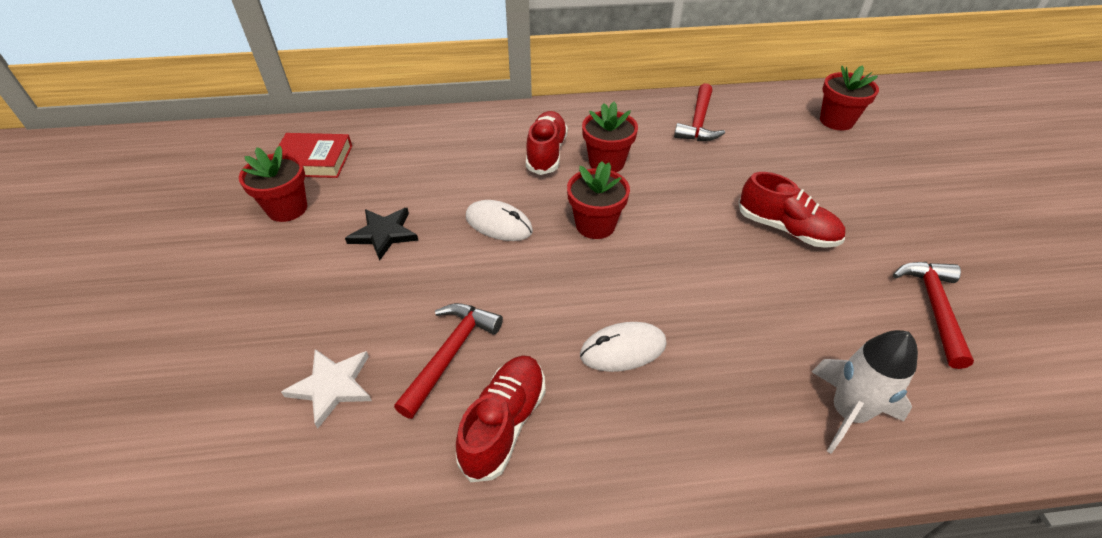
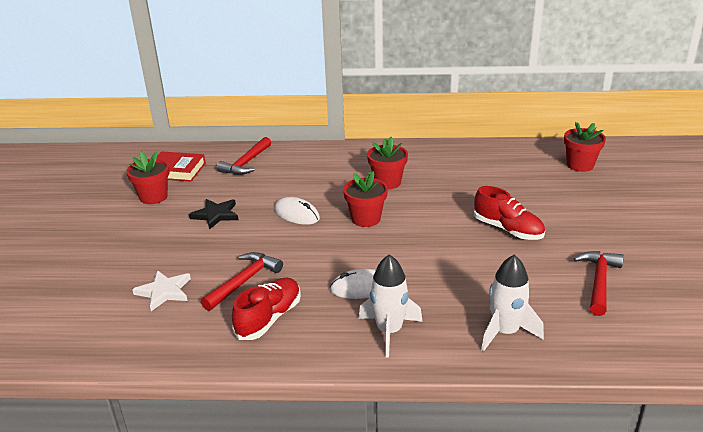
camera: 10 degrees right, 15 degrees down
red shoe [526,111,568,175] -> none
red hammer [674,83,725,141] -> red hammer moved to [217,137,271,175]
none -> white rocket [359,254,423,358]

